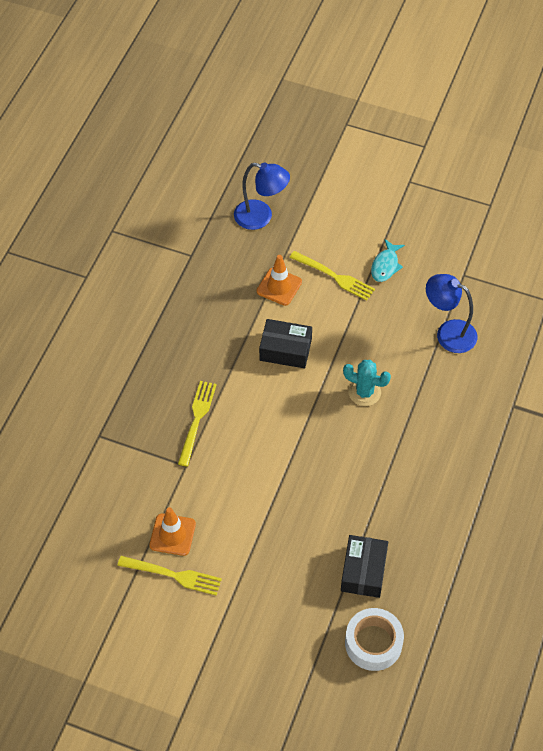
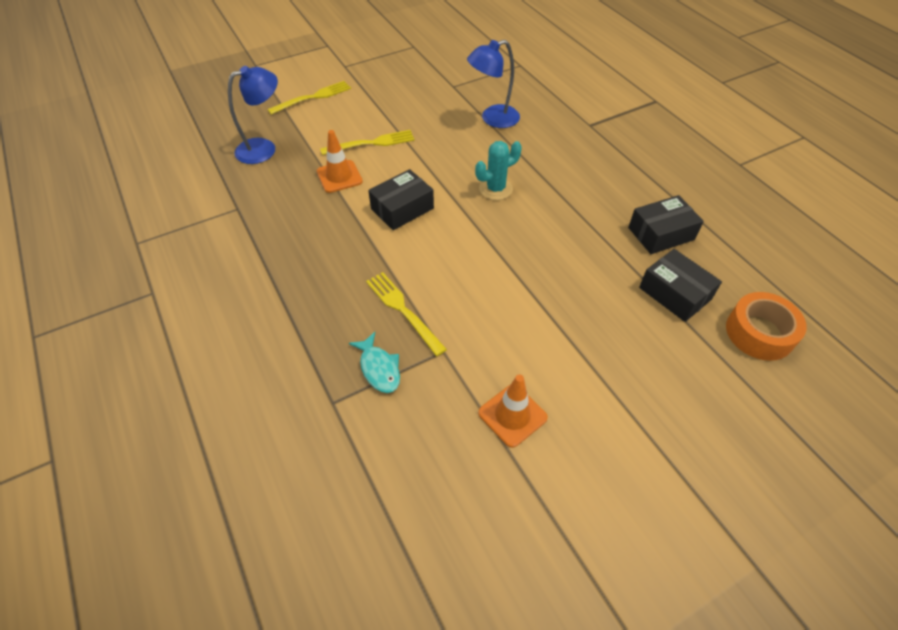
camera: 50 degrees left, 5 degrees down
yellow fork [117,556,222,596] -> yellow fork moved to [267,81,351,115]
white tape [345,608,404,671] -> orange tape [726,292,807,361]
turquoise fish [371,239,405,282] -> turquoise fish moved to [349,332,400,393]
none -> black box [628,195,704,254]

